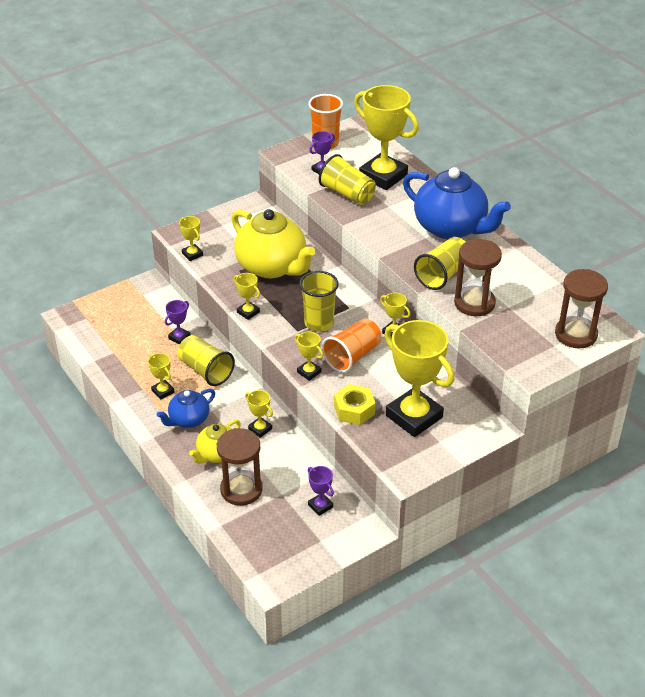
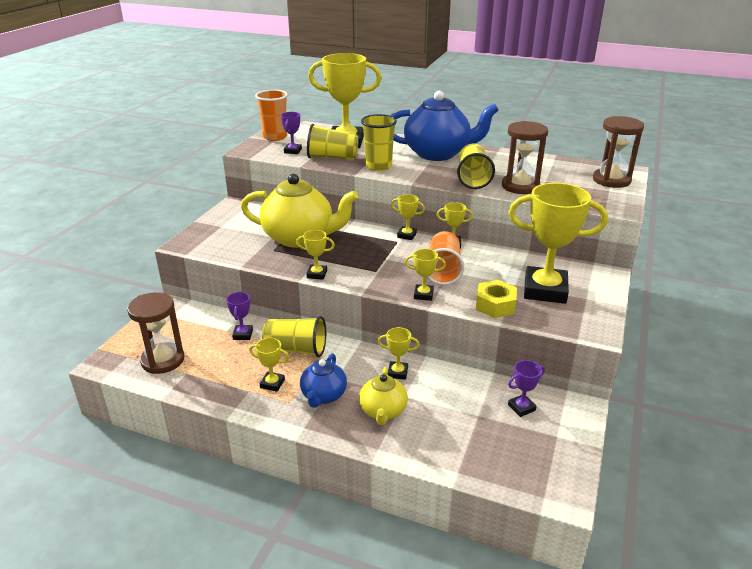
camera: 35 degrees left, 10 degrees down
yellow trophy [179,216,203,261] -> yellow trophy moved to [391,194,425,240]
brown hourglass [217,428,263,506] -> brown hourglass moved to [127,292,185,374]
yellow cup [299,271,339,332] -> yellow cup moved to [361,114,397,171]
purple trophy [308,466,334,516] -> purple trophy turned 45 degrees counterclockwise [508,360,545,417]

